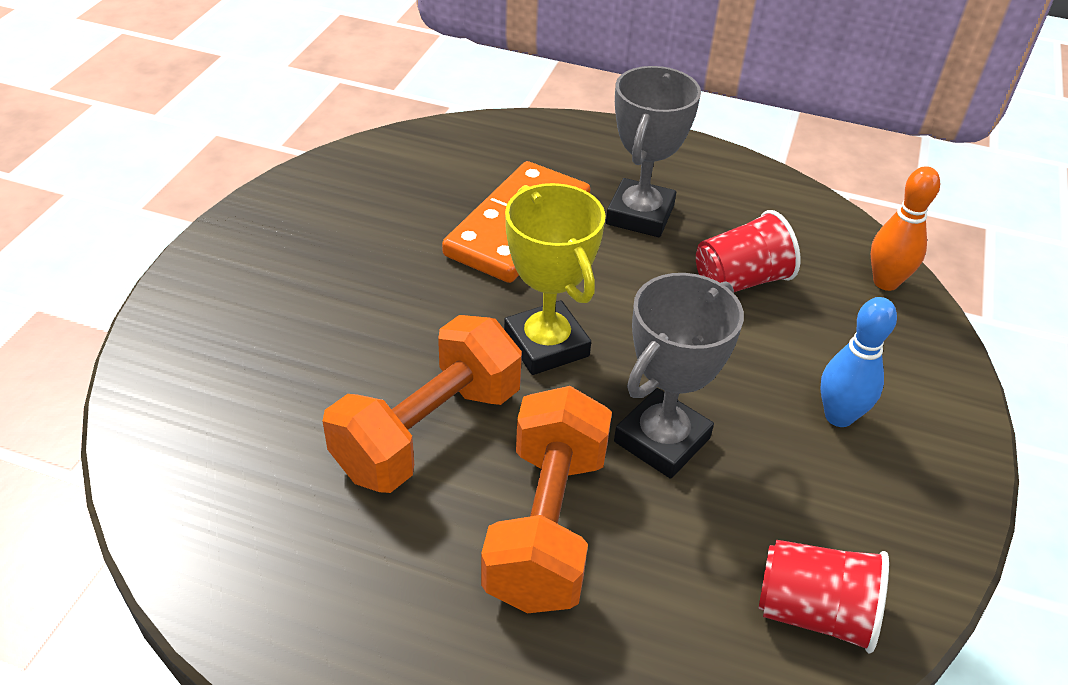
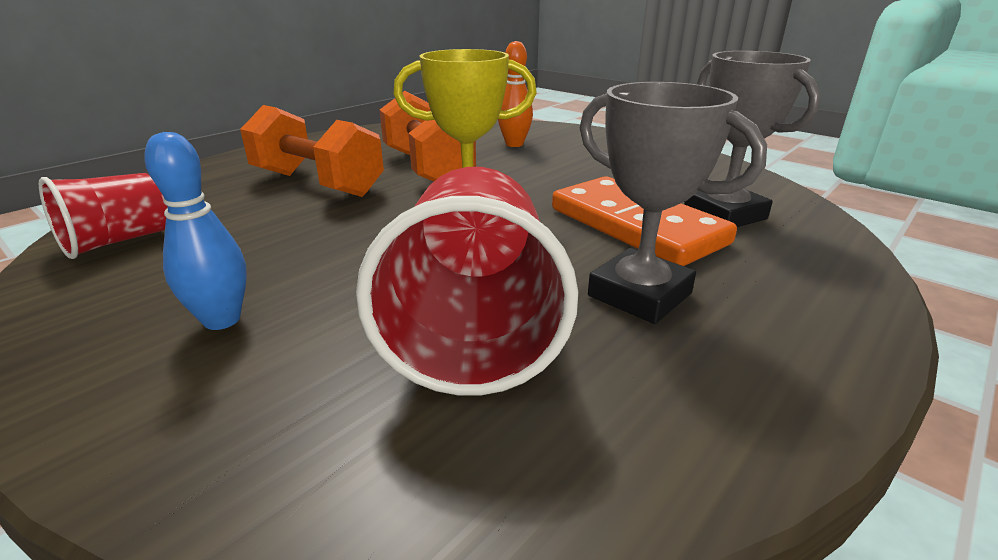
camera: 115 degrees right, 15 degrees down
grey trophy [614,273,744,479] -> grey trophy moved to [684,51,820,227]
red cup [696,210,801,292] -> red cup [356,167,578,396], size x1.72
orange bowling pin [871,166,940,291] -> orange bowling pin moved to [498,41,533,147]

